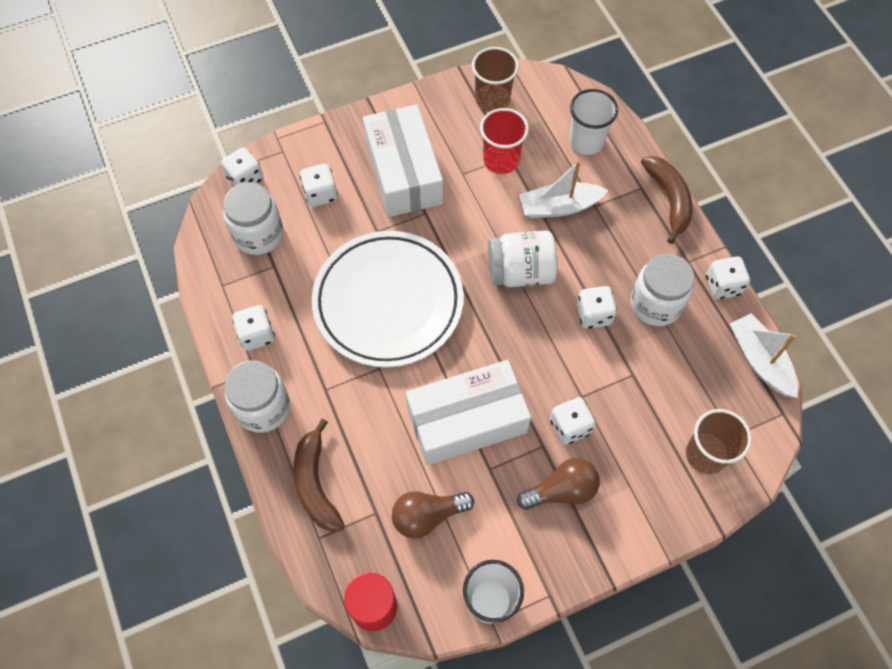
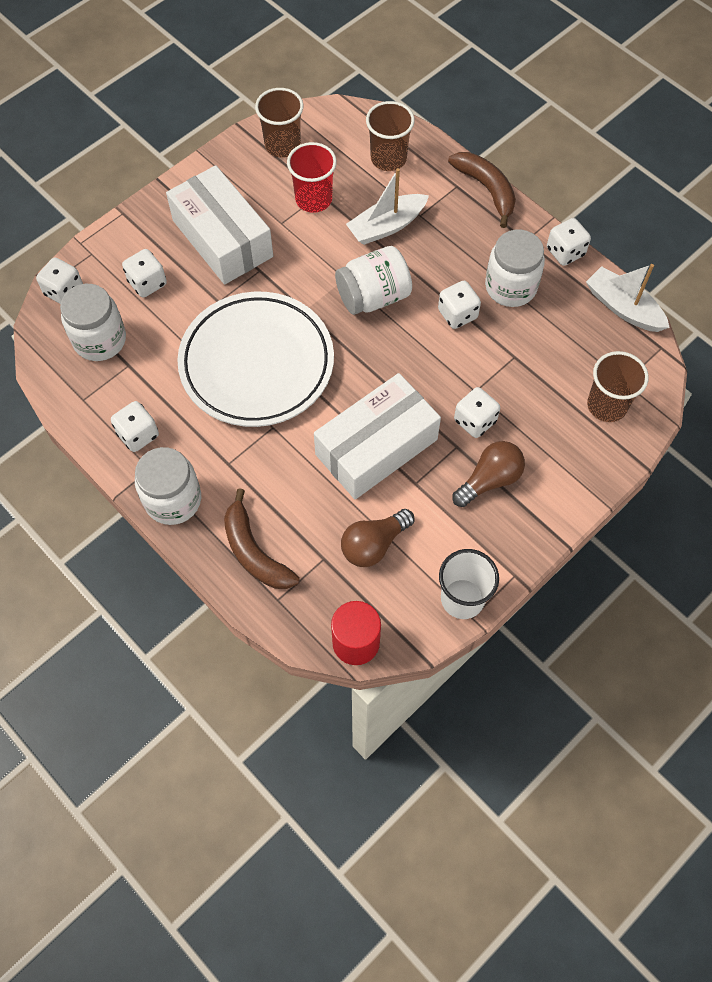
camera: 20 degrees left, 0 degrees up
white cup [569,89,618,155] -> brown cup [366,101,415,171]

